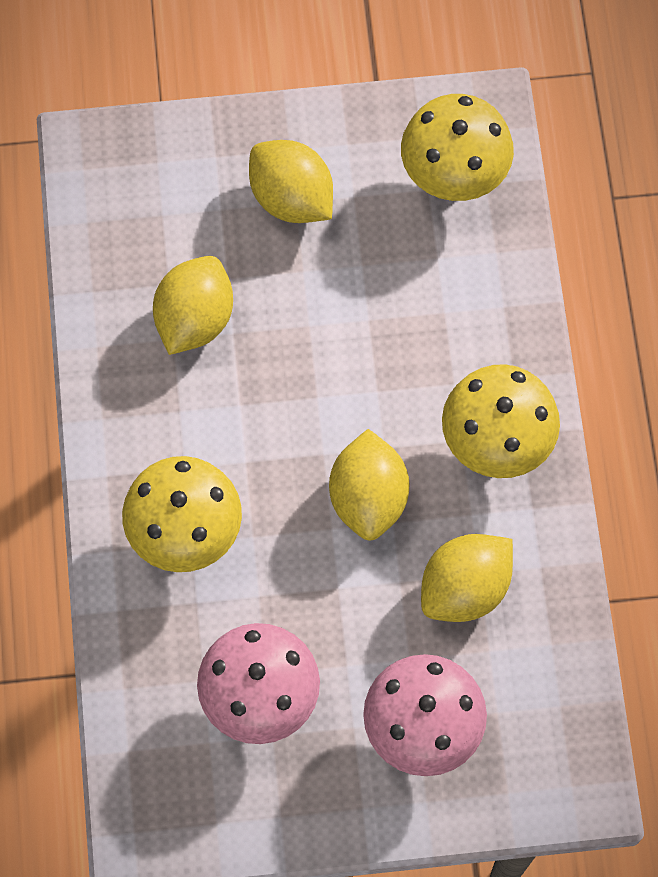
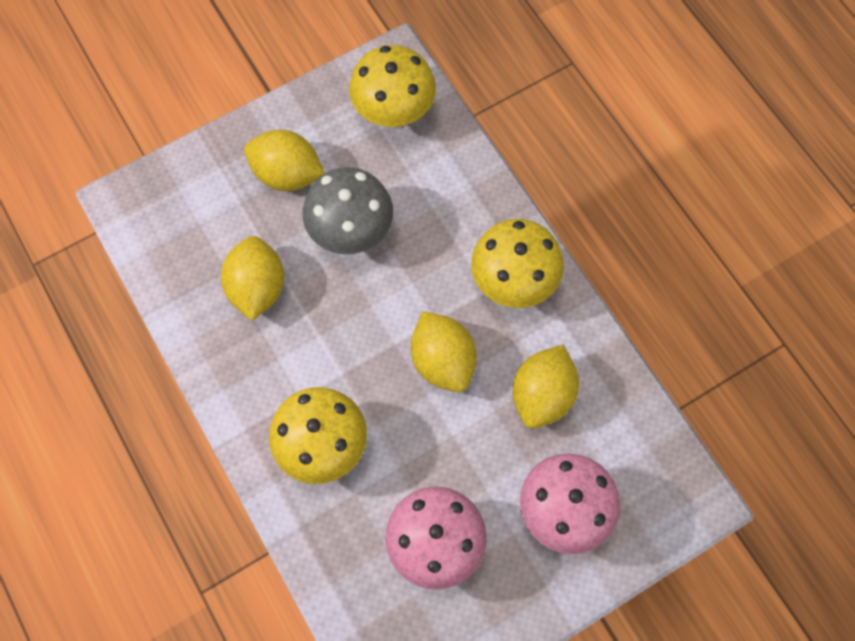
camera: 25 degrees left, 0 degrees up
none -> grey mushroom [303,167,393,254]

